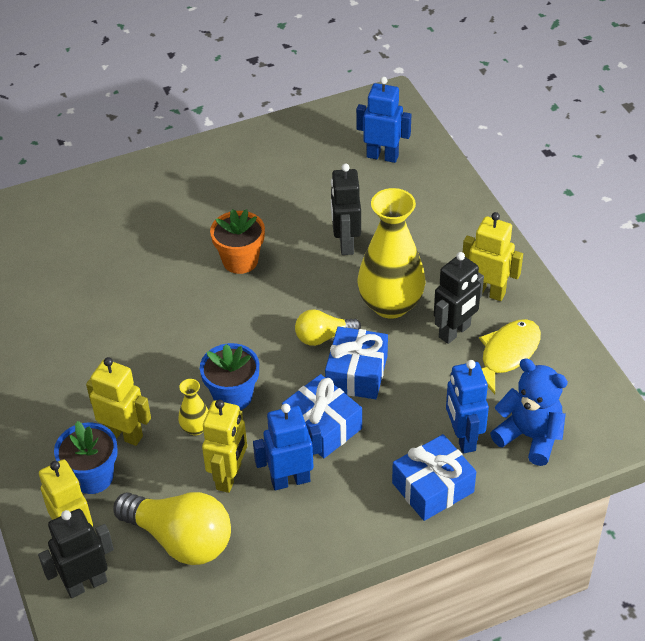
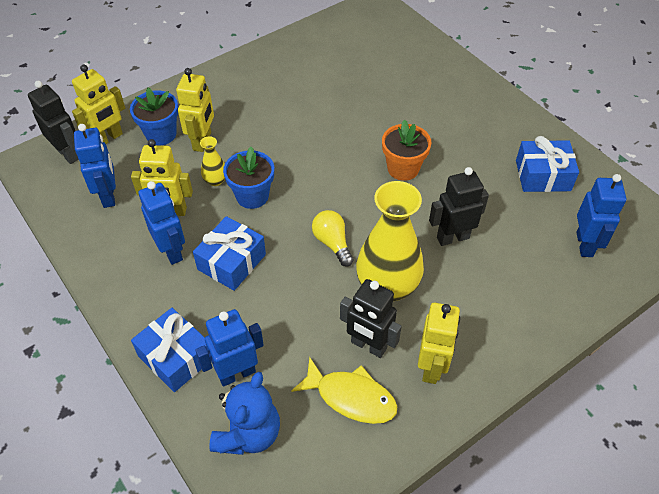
camera: 75 degrees right, 5 degrees up
yellow light bulb [114,492,231,565] -> blue robot [74,124,116,208]
blue gift [325,326,388,399] -> blue gift moved to [516,136,579,192]

